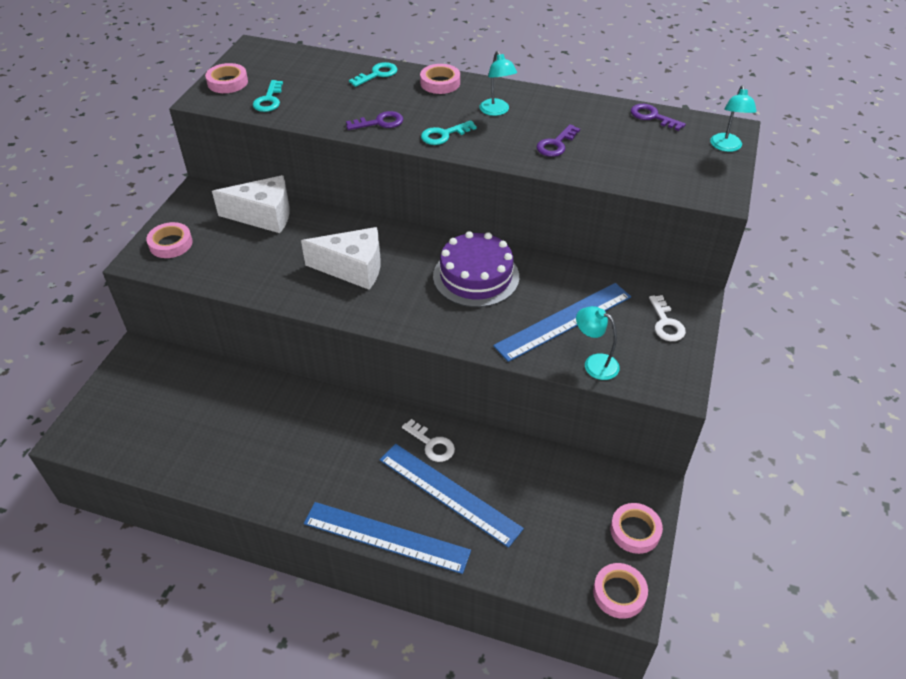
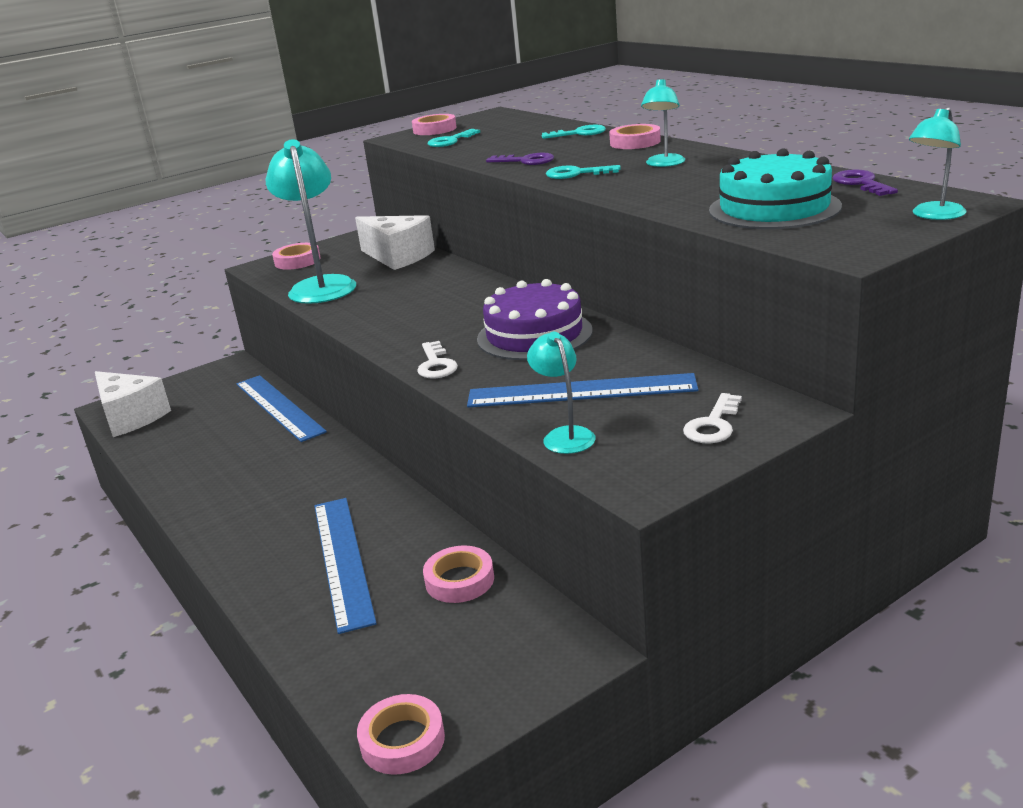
camera: 40 degrees right, 20 degrees down
white cheese [301,227,381,290] -> white cheese moved to [95,371,171,437]
blue ruler [304,502,471,574] -> blue ruler moved to [236,375,327,442]
white key [402,419,455,462] -> white key moved to [417,341,458,378]
purple key [537,124,580,157] -> none
pink tape [610,503,663,554] -> pink tape moved to [423,546,494,603]
none -> turquoise lamp [266,139,356,304]
none -> turquoise cake [709,149,842,229]

